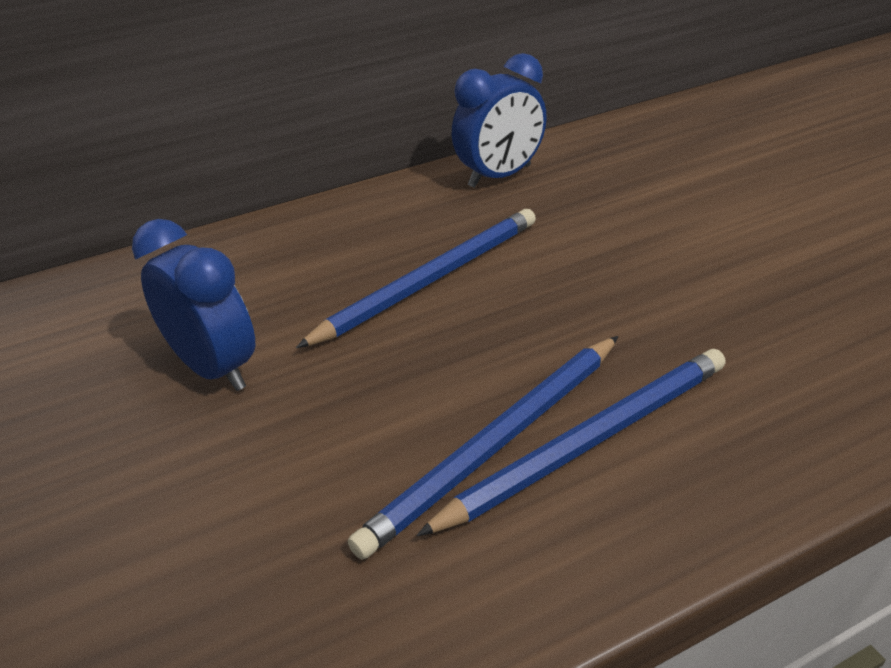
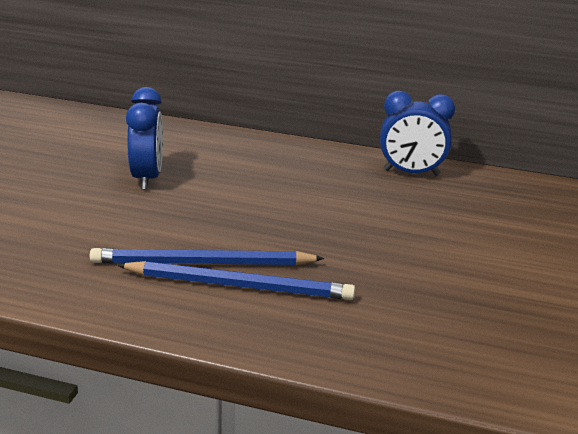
camera: 40 degrees right, 10 degrees down
blue pencil [296,209,536,348] -> none

